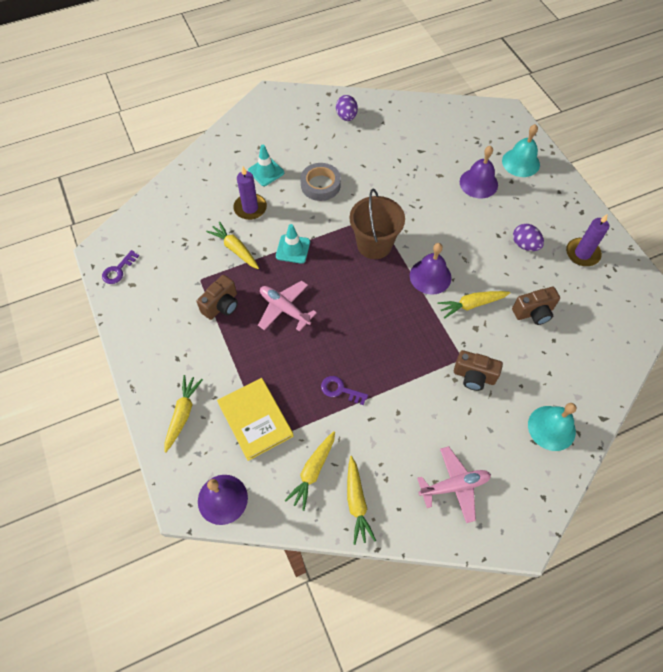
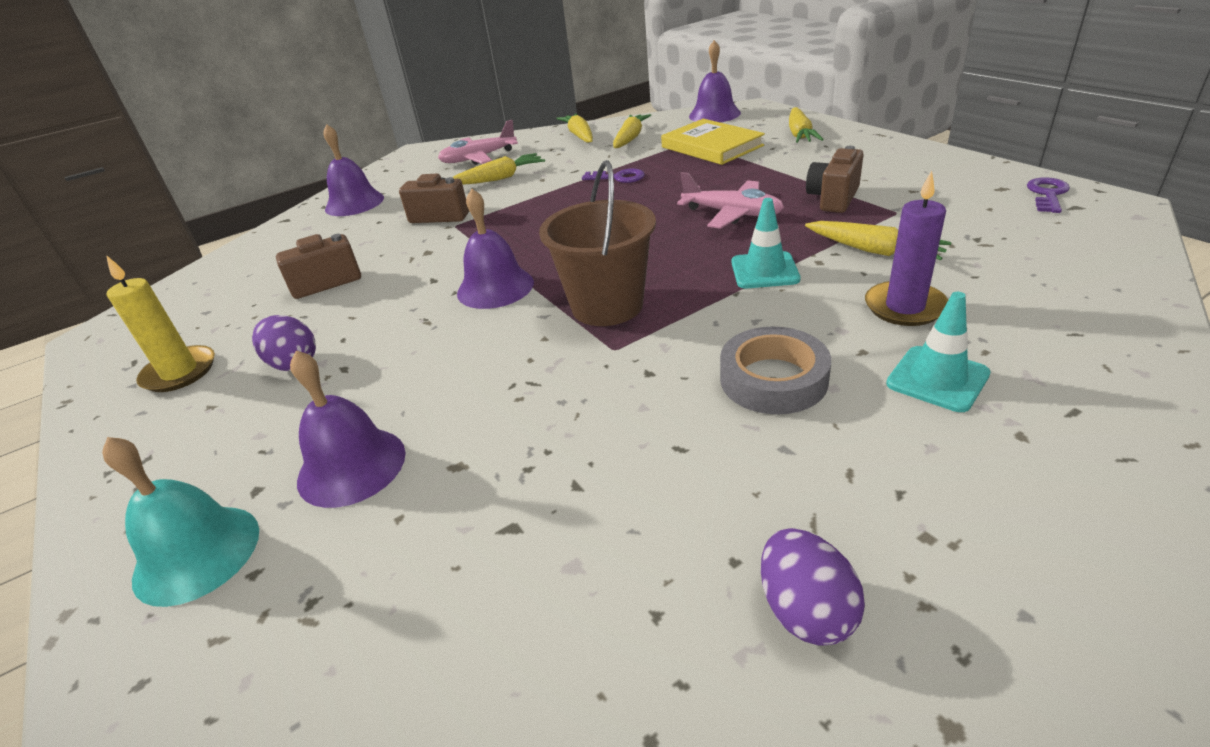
camera: 175 degrees right, 25 degrees down
yellow carrot [438,291,510,319] -> yellow carrot moved to [453,153,545,185]
turquoise bell [528,403,576,451] -> purple bell [323,124,384,216]
purple candle [566,214,609,266] -> yellow candle [106,255,215,392]

